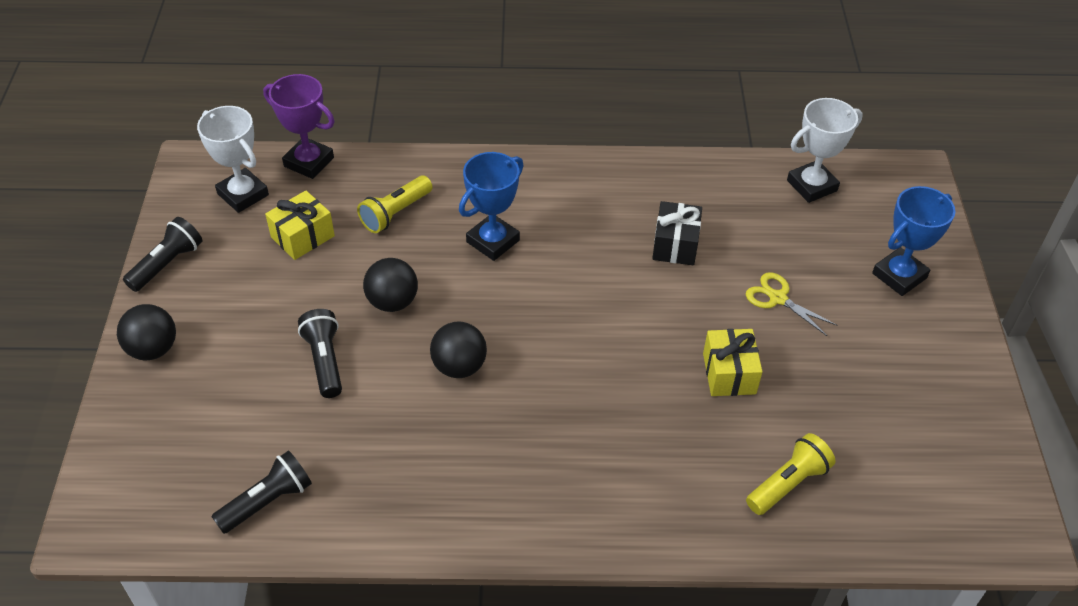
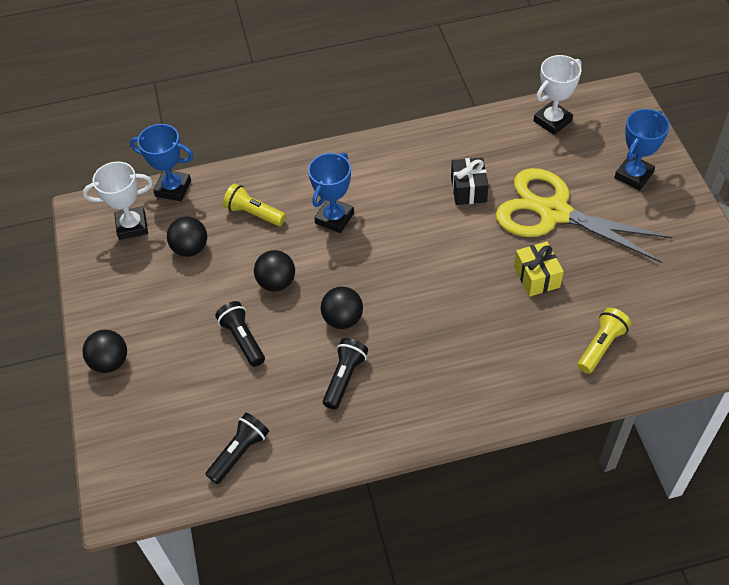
camera: 10 degrees left, 5 degrees up
black flashlight [123,217,202,292] -> black flashlight moved to [323,338,368,409]
white trophy [197,106,269,213] -> white trophy turned 45 degrees counterclockwise [83,161,153,240]
purple trophy [263,74,335,179] -> blue trophy [130,124,193,201]
yellow gift [265,190,335,260] -> black ball [167,217,207,257]
yellow flashlight [357,176,433,233] -> yellow flashlight turned 90 degrees clockwise [223,184,286,226]
yellow scissors [746,272,838,336] -> yellow scissors [496,168,673,263], size x2.44

